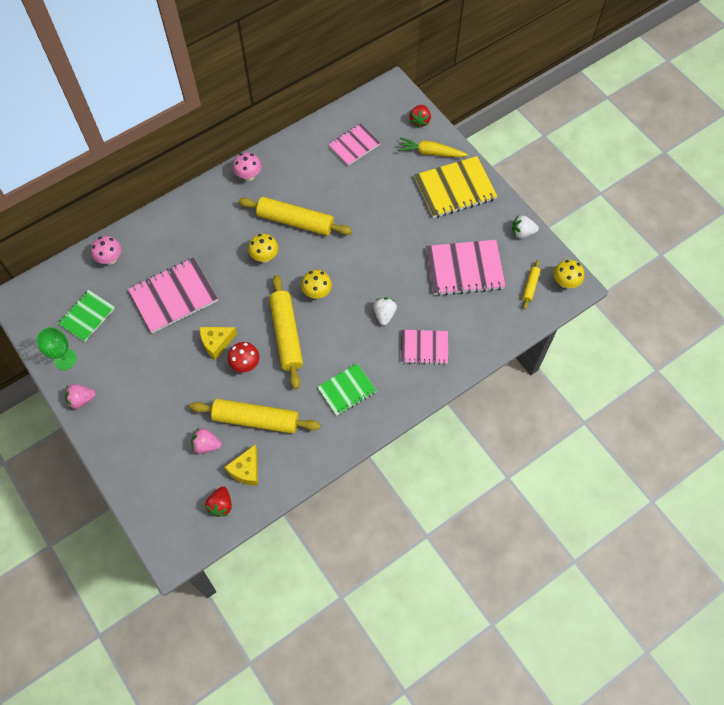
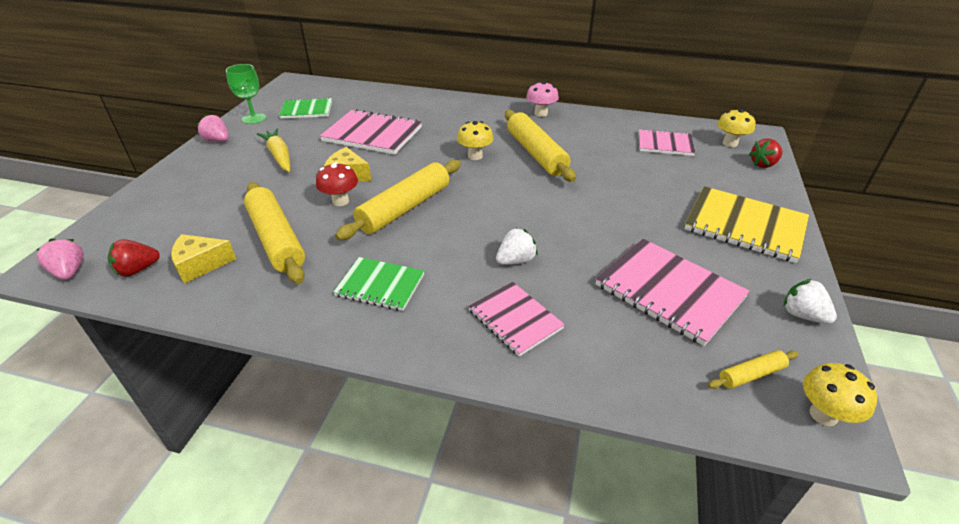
camera: 50 degrees right, 25 degrees down
pink mushroom [91,236,122,265] -> none
pink strawberry [191,428,222,454] -> pink strawberry moved to [37,239,84,280]
yellow mushroom [301,270,332,299] -> yellow mushroom moved to [717,109,755,147]
yellow carrot [397,137,469,158] -> yellow carrot moved to [257,129,290,172]

